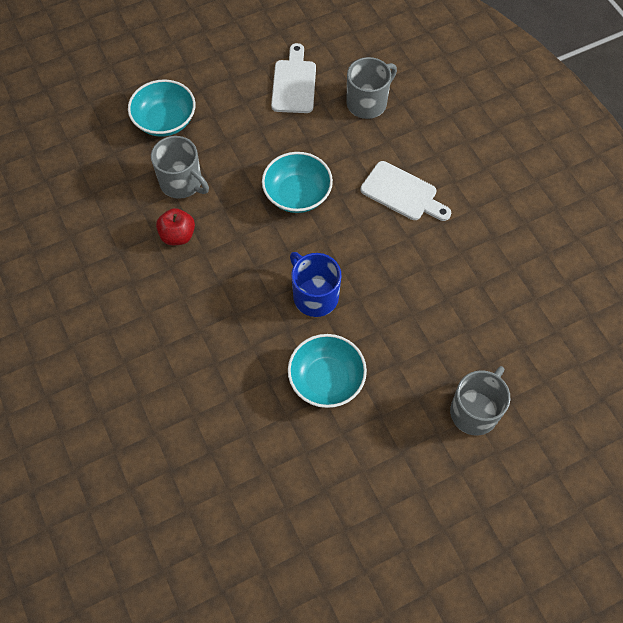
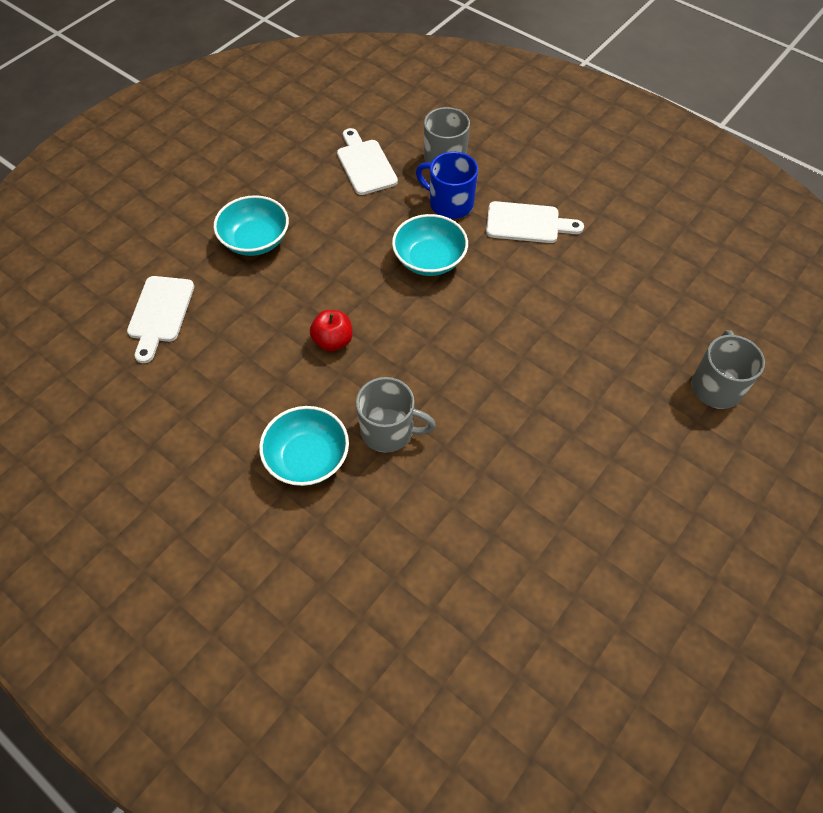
camera: 25 degrees left, 5 degrees down
grey mug [151,136,209,199] -> grey mug moved to [356,377,436,453]
turquoise bowl [288,334,367,408] -> turquoise bowl moved to [259,406,349,486]
blue mug [290,252,341,317] -> blue mug moved to [416,152,478,219]
none -> white cutting board [127,276,194,363]

